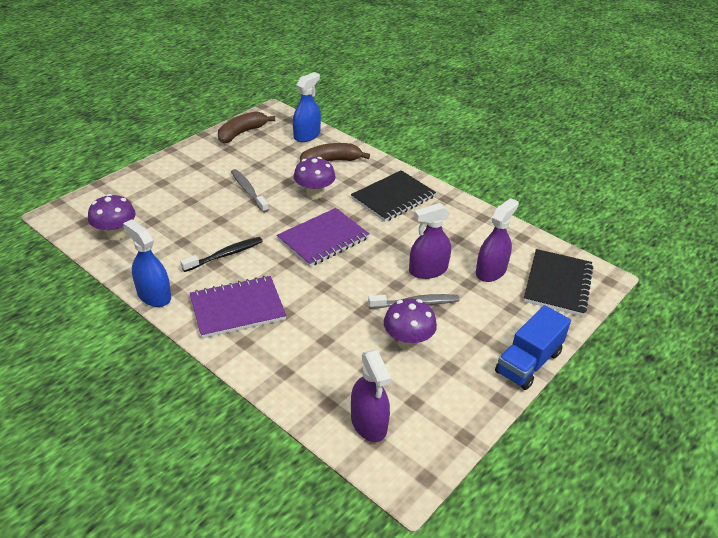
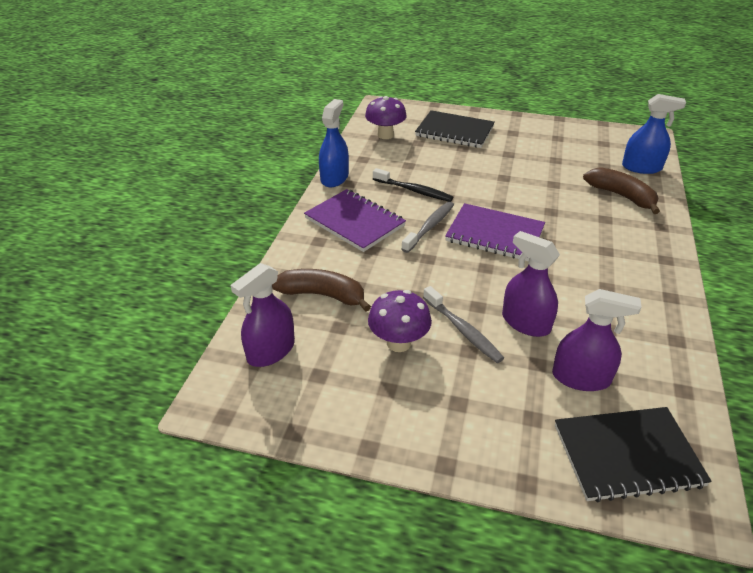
camera: 65 degrees right, 0 degrees up
brown banana [218,111,275,143] -> brown banana moved to [272,269,371,312]
grey toothbrush [231,169,269,213] -> grey toothbrush moved to [401,202,454,253]
purple mushroom [294,157,336,199] -> none
black notebook [351,170,436,222] -> black notebook moved to [415,110,495,148]
blue truck [495,305,571,390] -> none

